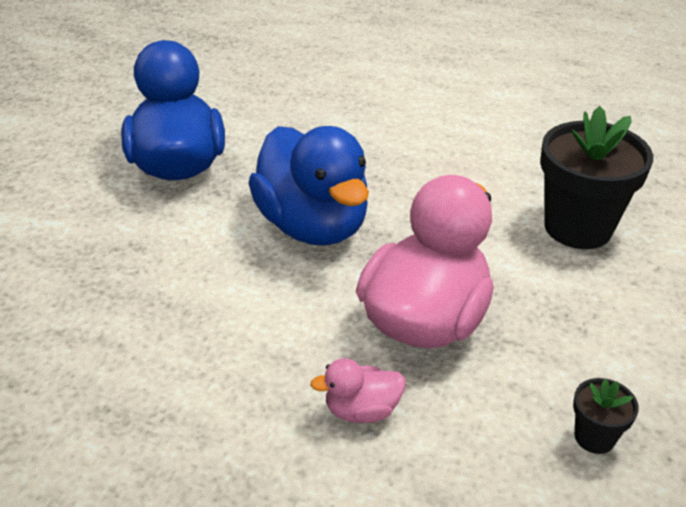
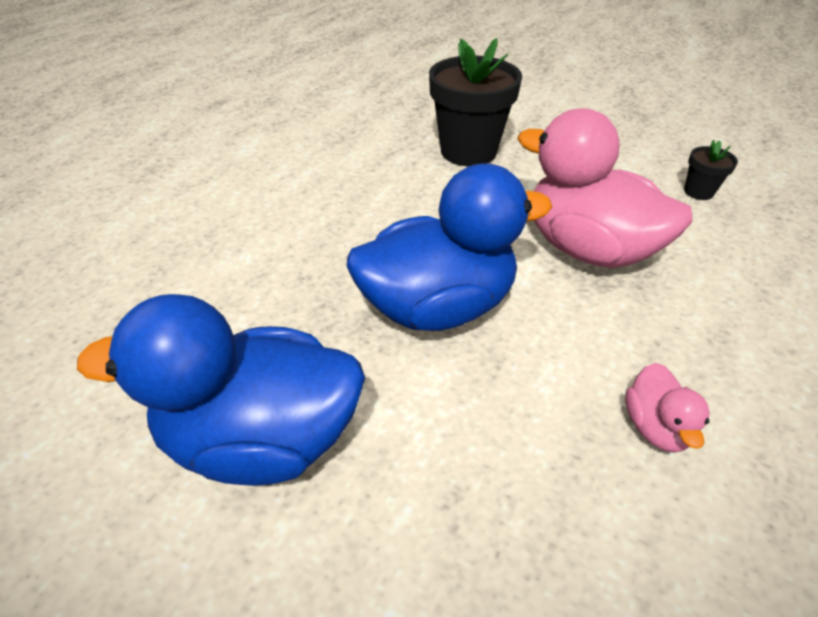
camera: 80 degrees left, 5 degrees up
pink duck [310,358,406,423] -> pink duck moved to [625,363,710,453]

